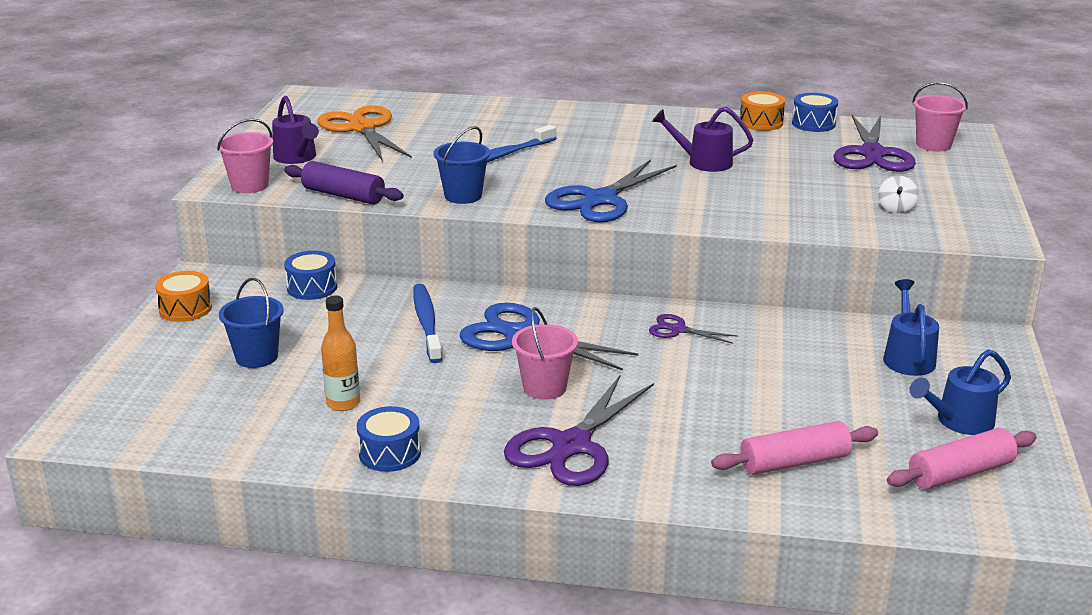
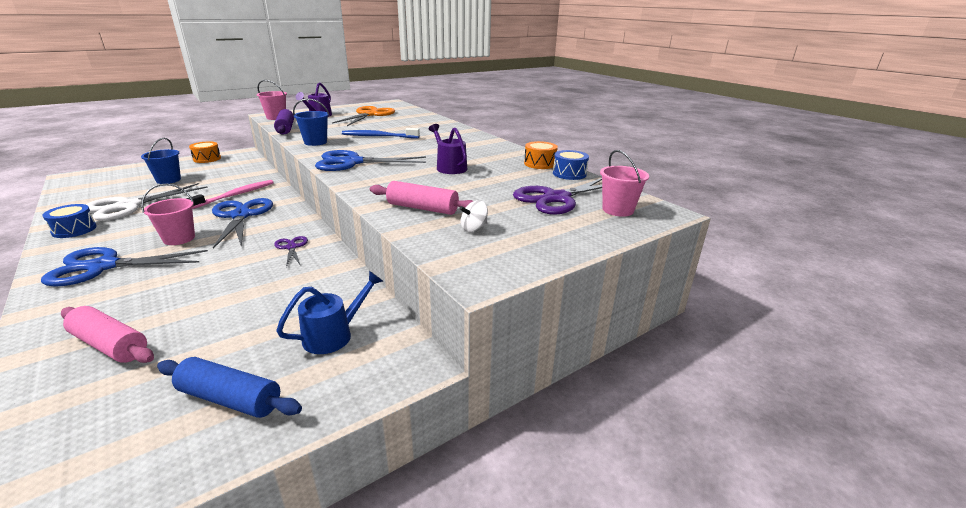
camera: 45 degrees right, 0 degrees up
blue drum [284,251,337,300] -> none
orange bottle [321,296,360,411] -> white scissors [86,183,208,221]
blue toothbrush [413,284,442,363] -> pink toothbrush [186,180,274,209]
purple scissors [504,376,654,486] -> blue scissors [41,247,208,287]
pink rolling pin [887,428,1037,489] -> pink rolling pin moved to [370,181,473,215]
blue watering can [909,349,1011,435] -> blue rolling pin [157,357,302,418]

